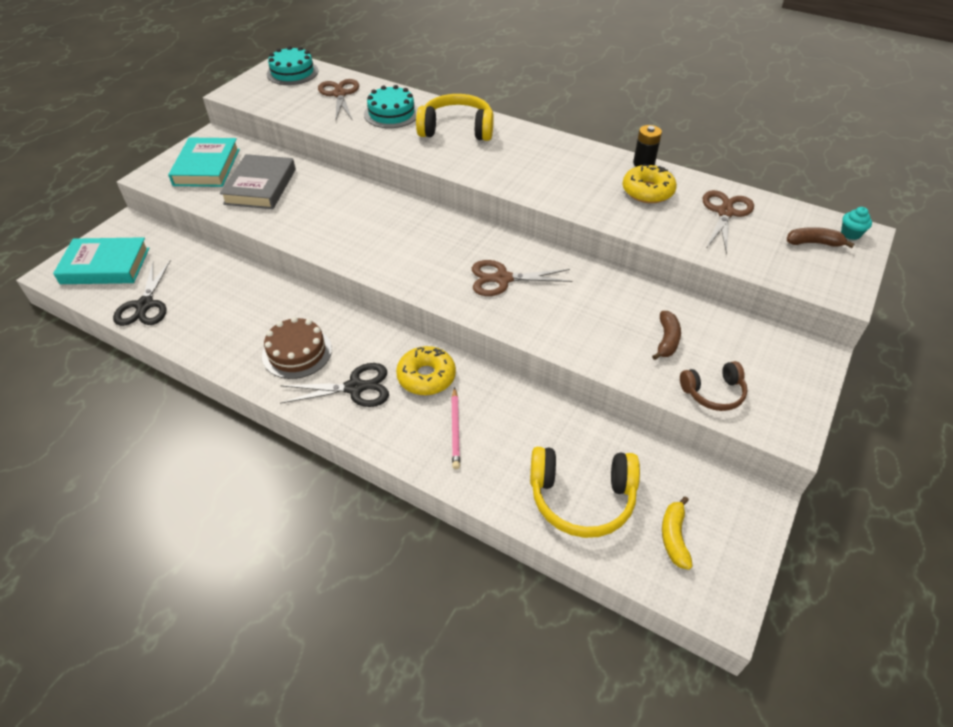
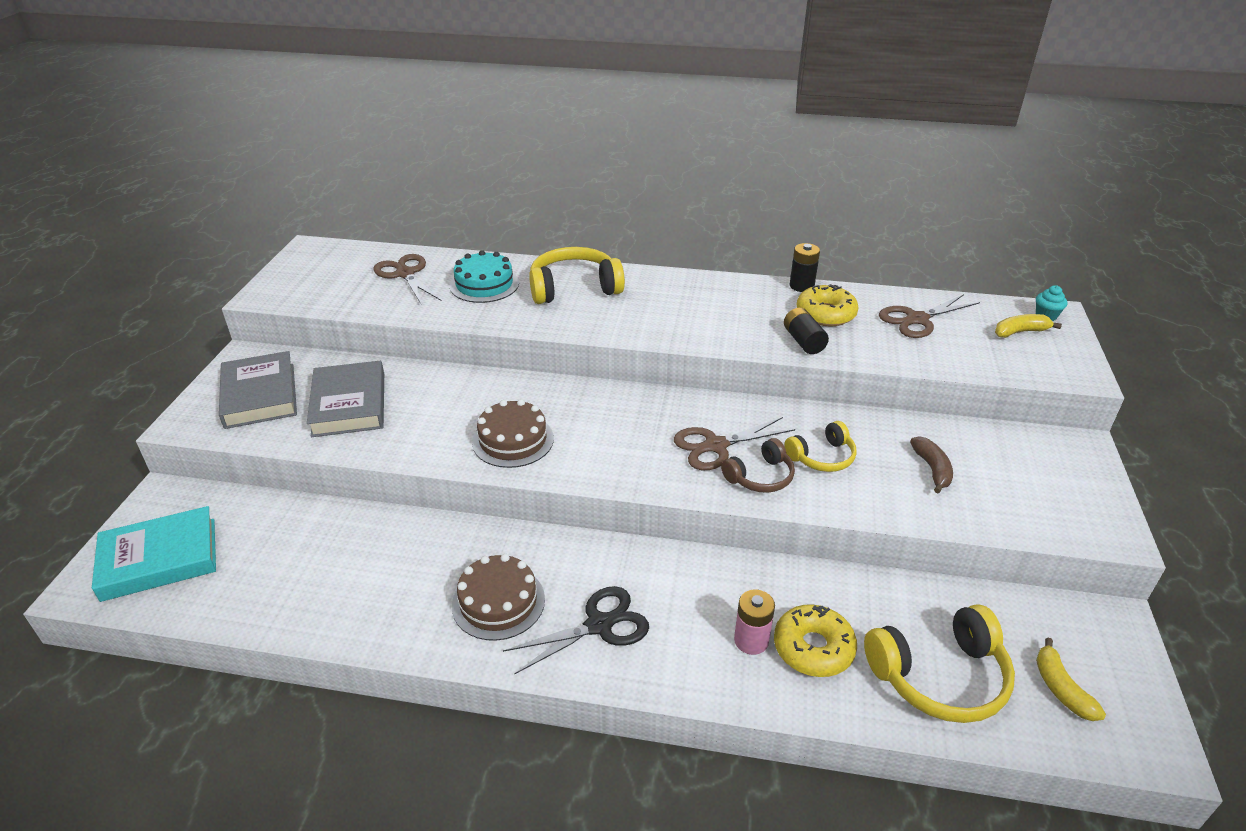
camera: 20 degrees left, 10 degrees down
black scissors [113,260,171,326] -> none
turquoise book [168,138,240,187] -> grey book [219,351,297,429]
turquoise cake [267,46,318,85] -> none
yellow donut [396,346,456,395] -> yellow donut moved to [774,604,857,677]
pink pencil [451,387,460,469] -> pink battery [734,590,775,655]
brown headphones [680,361,748,411] -> brown headphones moved to [721,438,795,493]
brown scissors [703,190,754,255] -> brown scissors turned 120 degrees counterclockwise [879,294,980,338]
brown banana [787,227,854,248] -> yellow banana [995,314,1062,338]
none -> brown cake [472,399,554,468]
none -> black battery [784,308,829,354]
none -> yellow headphones [784,421,856,472]

